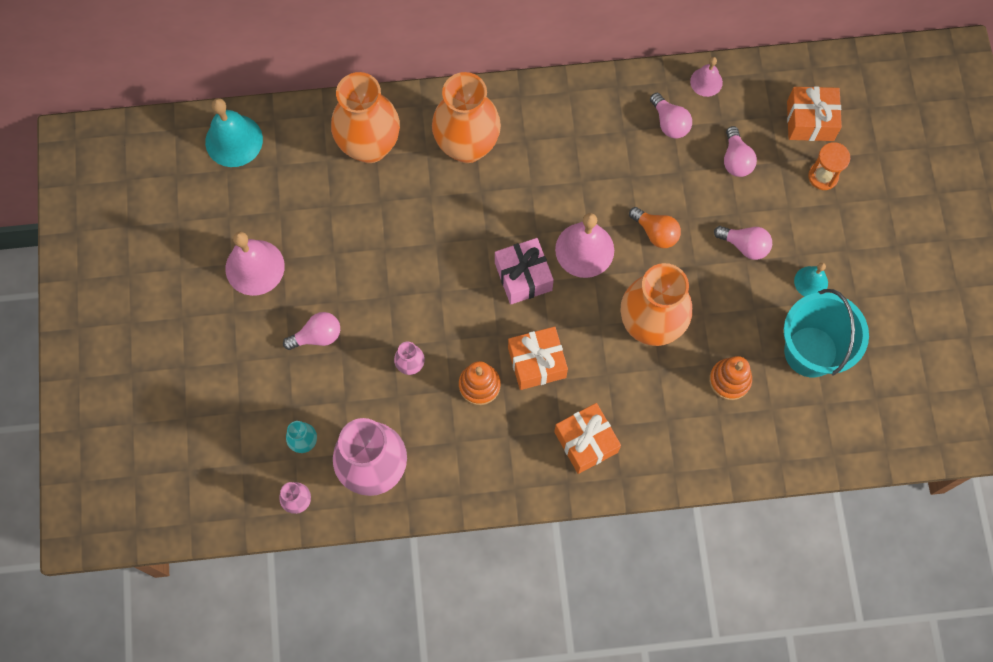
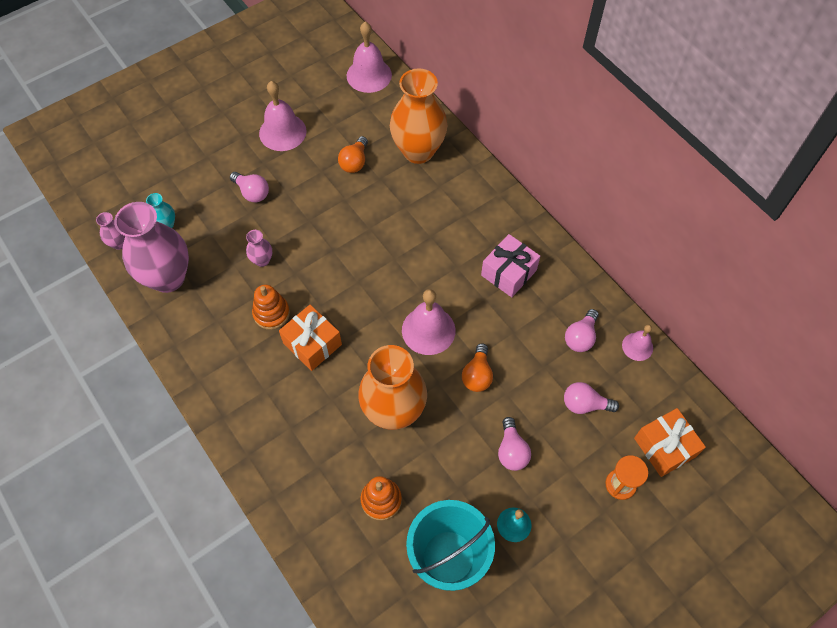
camera: 60 degrees right, 10 degrees down
turquoise bell [205,98,263,167] -> pink bell [347,22,392,93]
orange vase [432,72,501,163] -> none
pink gift [495,238,554,305] -> pink gift moved to [481,234,540,297]
orange gift [554,403,621,474] -> none
pink light bulb [724,126,757,177] -> pink light bulb turned 45 degrees clockwise [564,382,619,414]
none -> orange light bulb [338,136,368,173]

